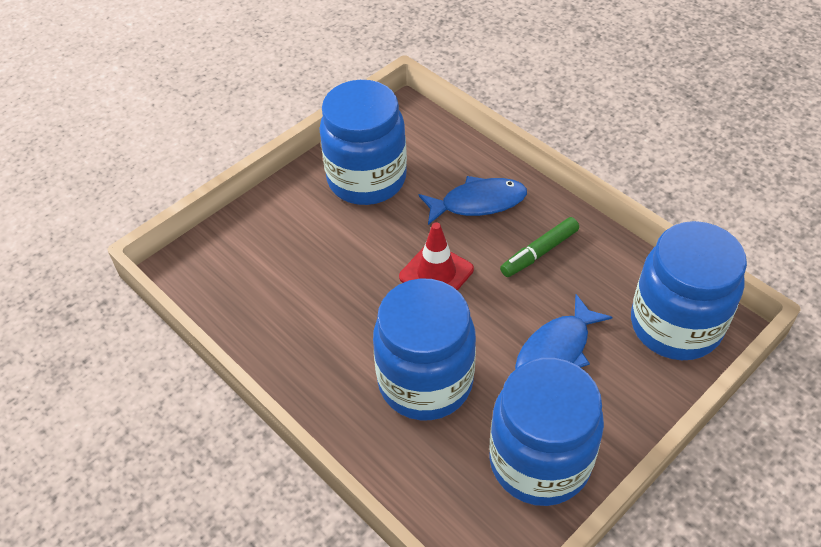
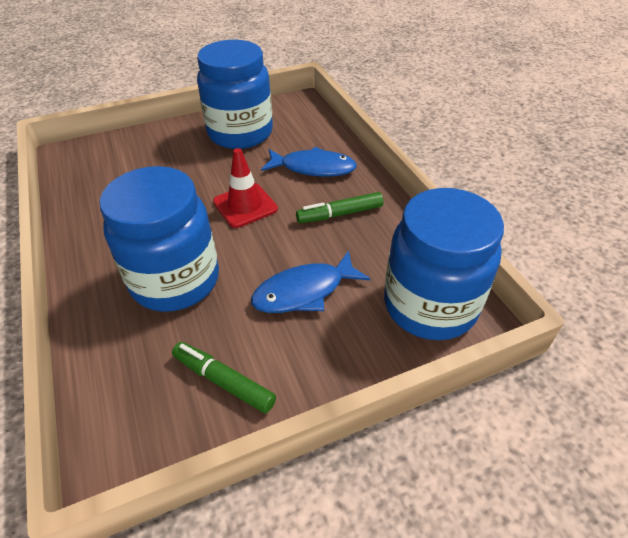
camera: 20 degrees right, 5 degrees down
blue jar [489,358,604,506] -> green marker [172,342,276,413]

